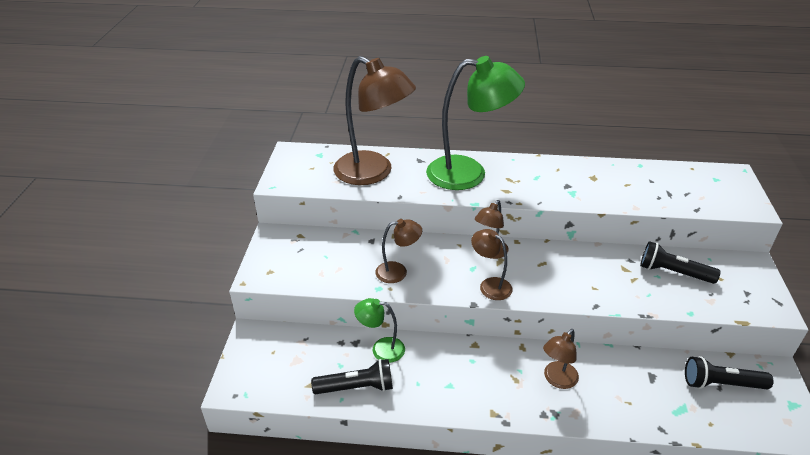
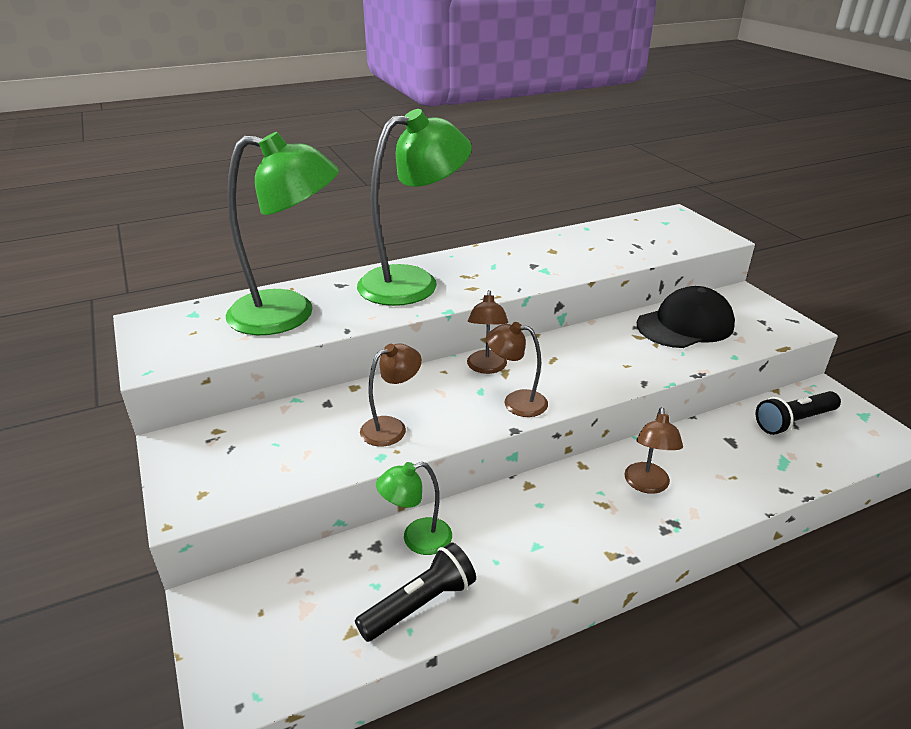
camera: 30 degrees left, 5 degrees down
brown lamp [333,56,416,185] -> green lamp [226,132,339,335]
black flashlight [640,241,721,284] -> black cap [637,286,735,348]

